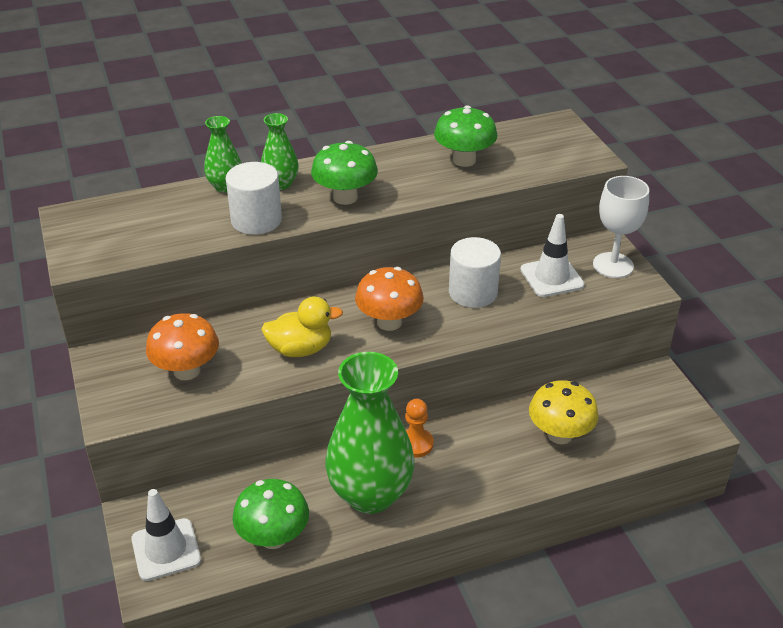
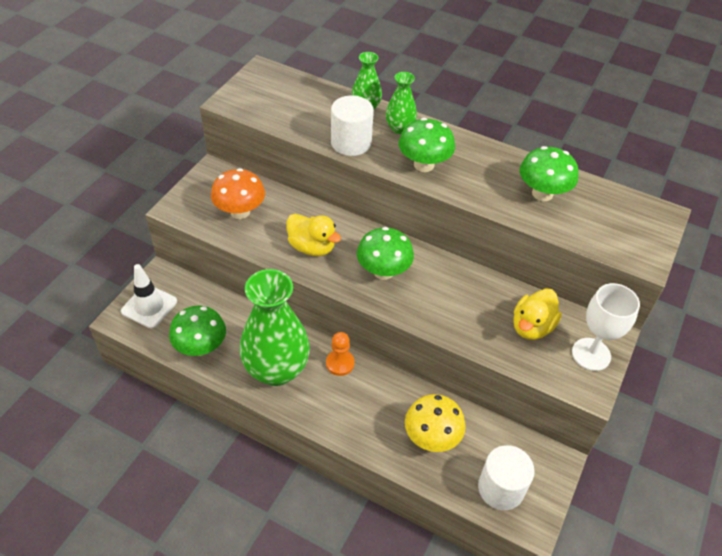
camera: 45 degrees right, 10 degrees up
orange mushroom [355,267,424,331] -> green mushroom [357,227,414,280]
white cylinder [449,237,501,308] -> white cylinder moved to [478,445,535,510]
white traffic cone [520,214,584,297] -> yellow duck [513,288,562,340]

